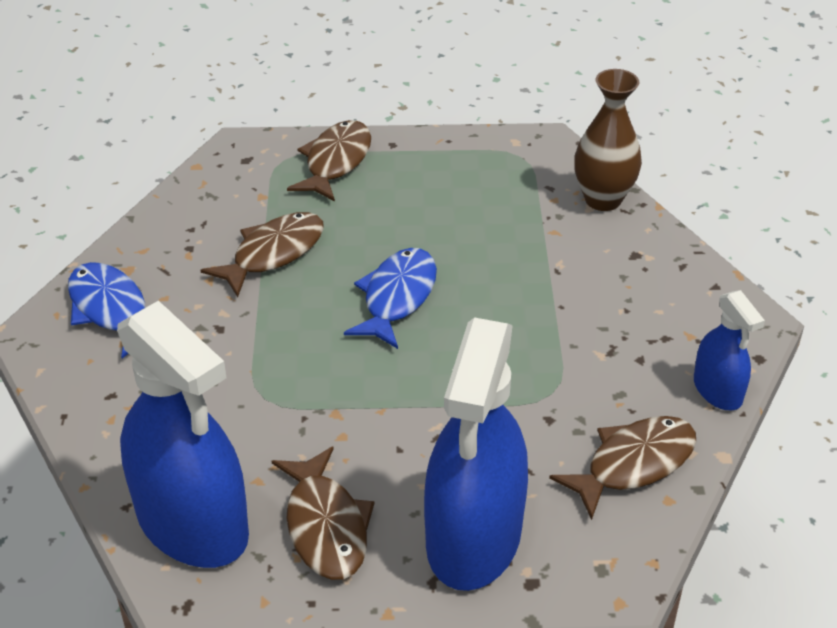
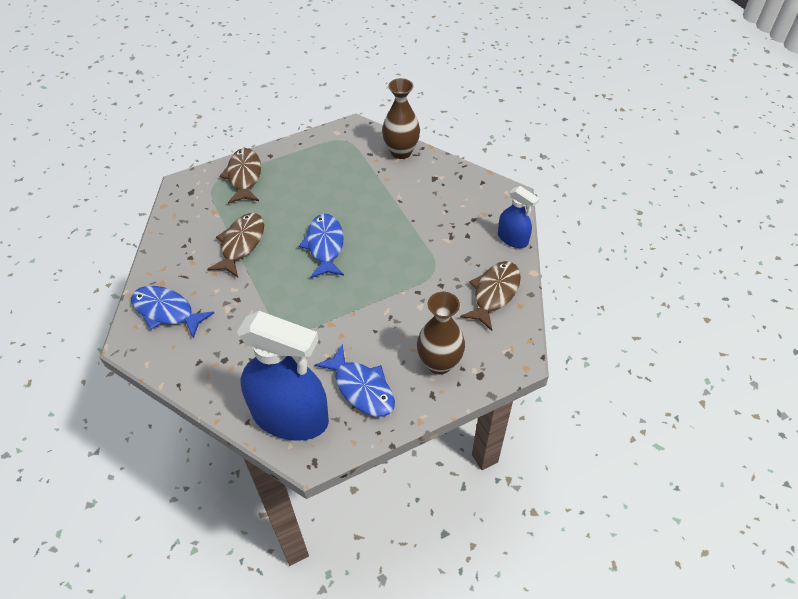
camera: 25 degrees left, 10 degrees up
brown fish [272,447,375,580] -> blue fish [315,344,395,417]
blue spray bottle [424,317,528,591] -> brown vase [417,292,465,374]

